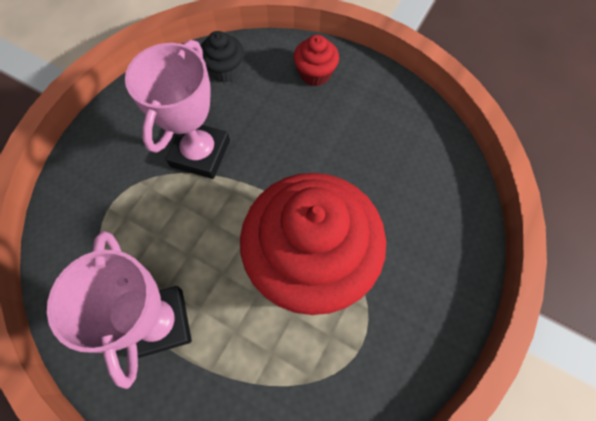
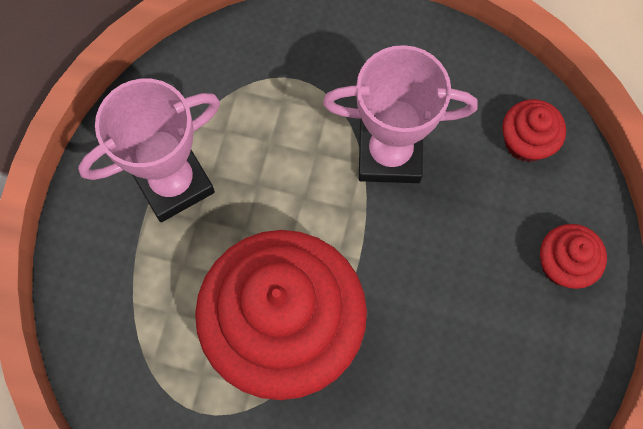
camera: 75 degrees right, 5 degrees up
black cupcake [200,31,244,83] -> red cupcake [502,99,566,162]

